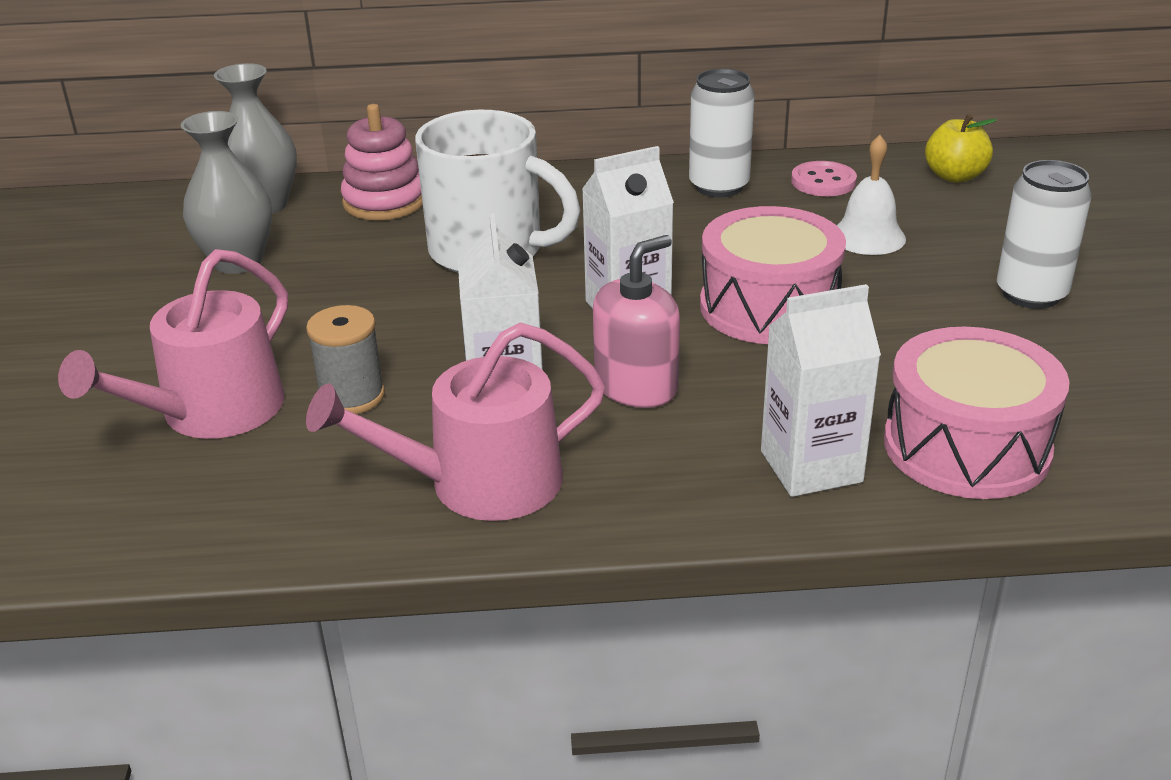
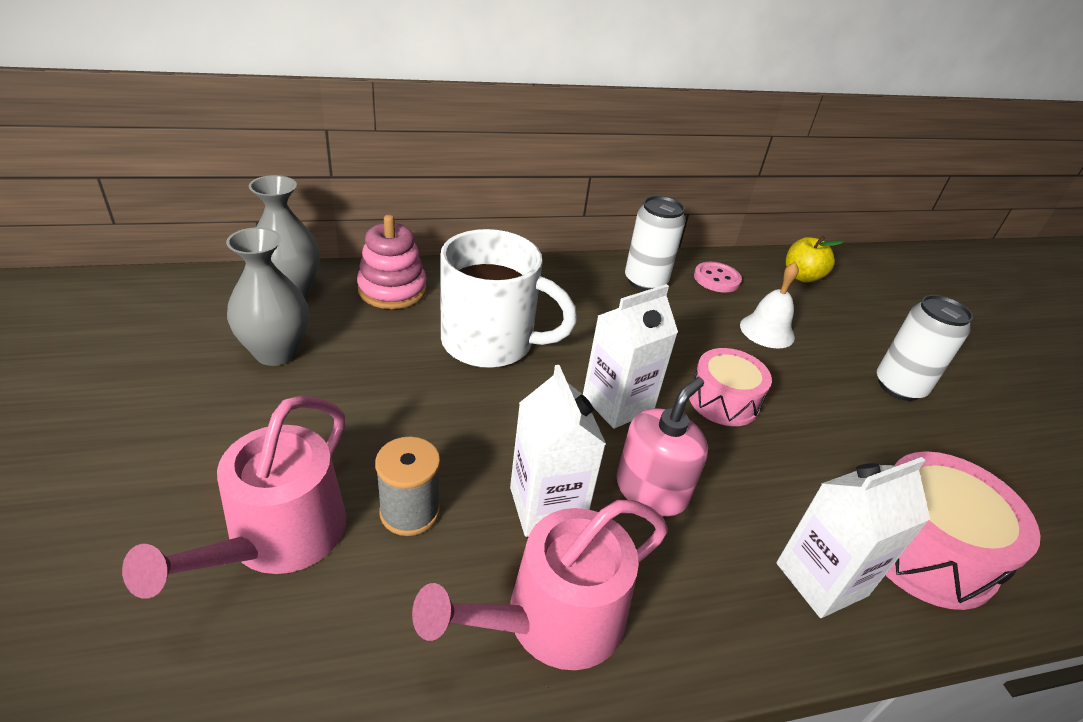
camera: 15 degrees left, 5 degrees up
pink drum [700,206,846,344] -> pink drum [689,348,772,426], size x0.66

